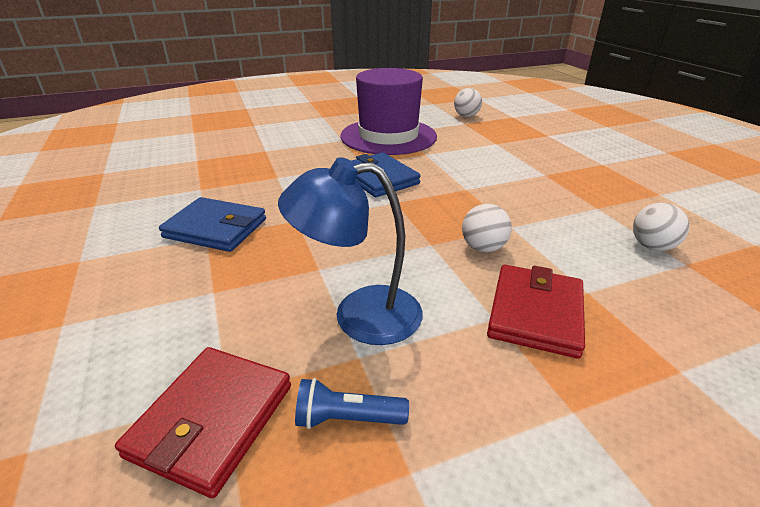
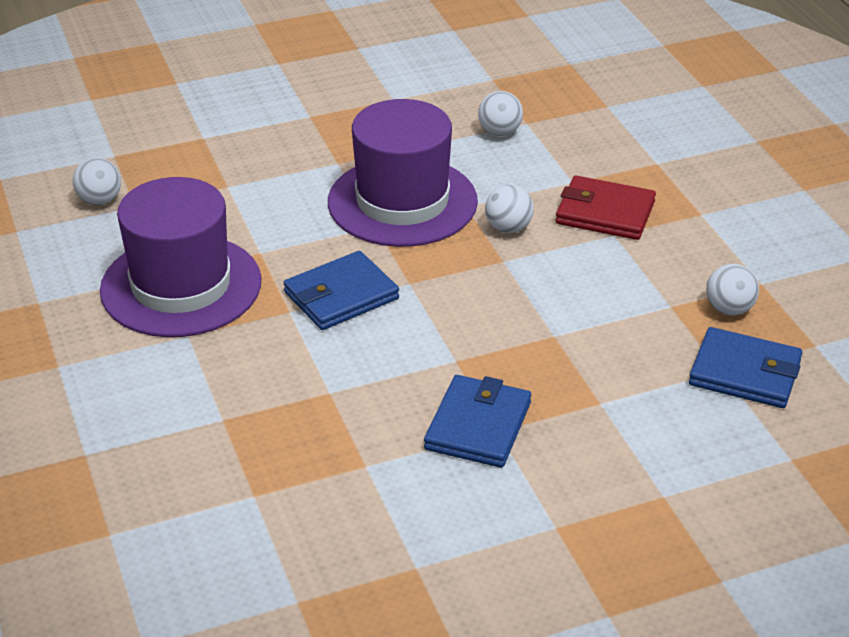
camera: 90 degrees left, 5 degrees up
red wallet [115,347,291,498] -> blue wallet [689,327,803,408]
blue lamp [278,157,423,345] -> none
blue flashlight [295,378,409,429] -> white ball [706,264,759,315]
none -> purple hat [328,99,478,247]

